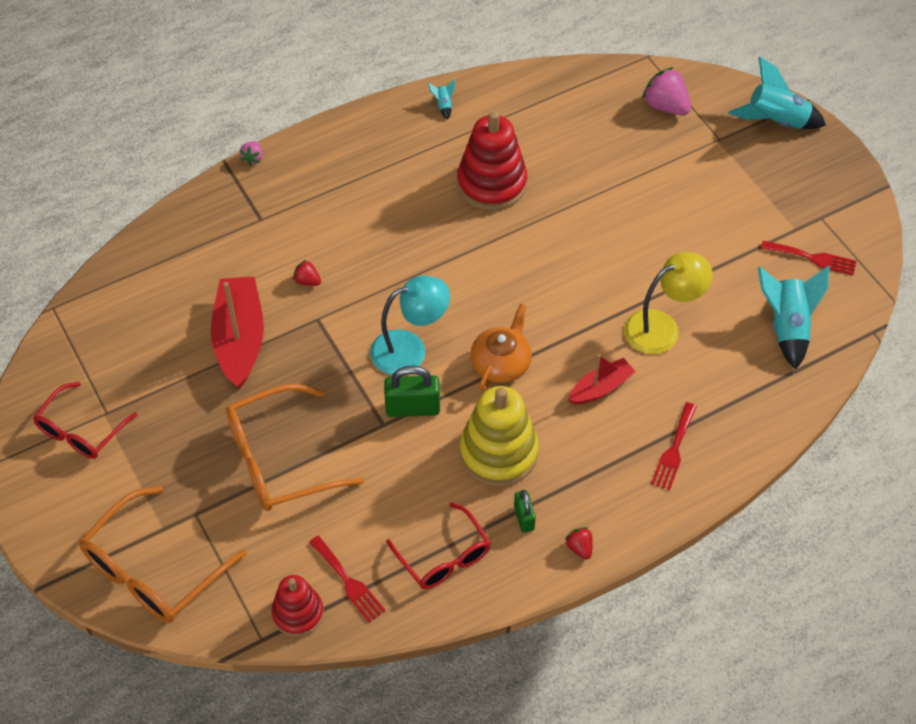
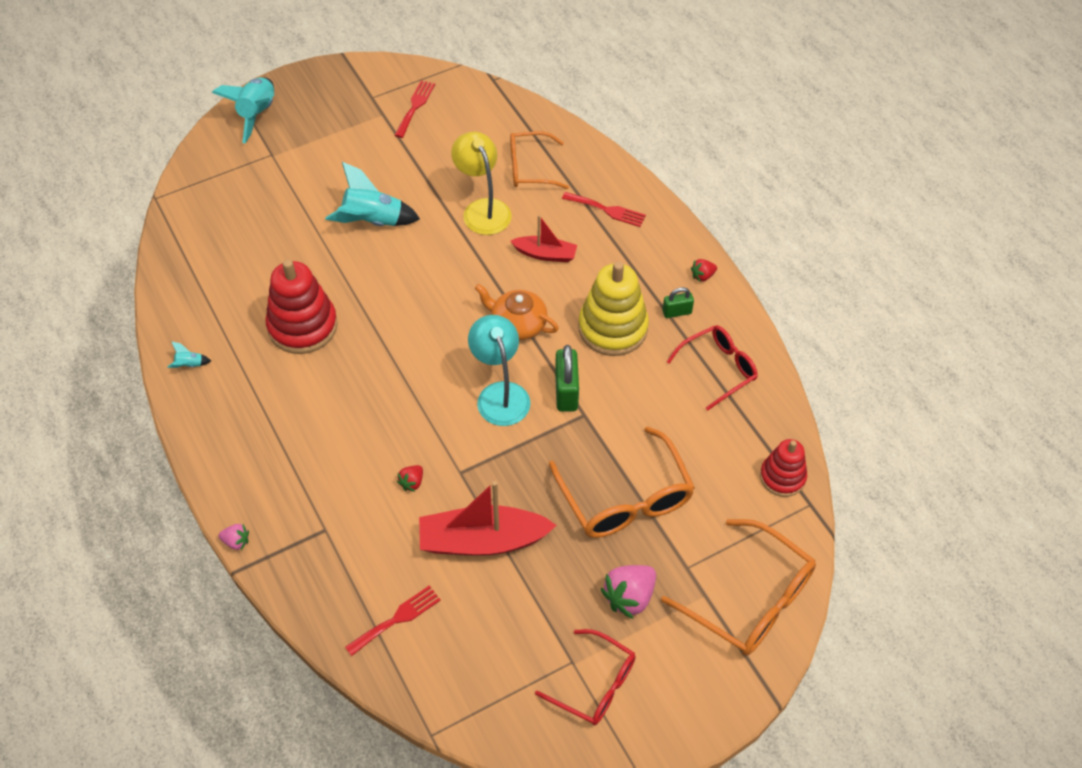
camera: 90 degrees left, 0 degrees up
red fork [309,536,386,622] -> red fork moved to [345,585,441,656]
red boat [568,355,636,404] -> red boat turned 135 degrees clockwise [510,215,577,262]
pink strawberry [642,67,691,115] -> pink strawberry moved to [601,565,656,619]
turquoise rocket [758,266,829,370] -> turquoise rocket moved to [325,162,420,226]
none -> orange glasses [510,131,569,189]

